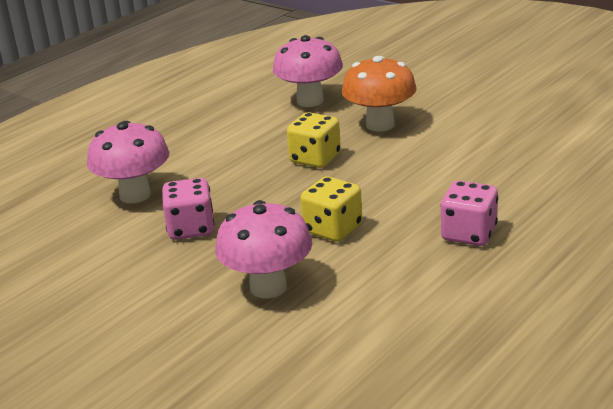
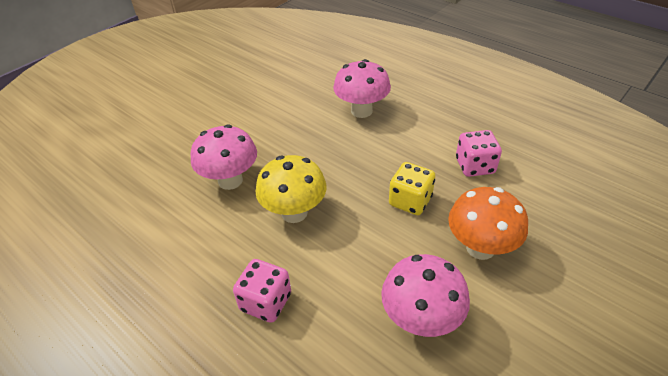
camera: 90 degrees right, 15 degrees up
pink dice [162,178,215,240] -> pink dice moved to [456,130,502,177]
pink mushroom [273,35,343,107] -> pink mushroom moved to [381,254,470,337]
yellow dice [300,176,362,242] -> yellow mushroom [255,155,327,223]

